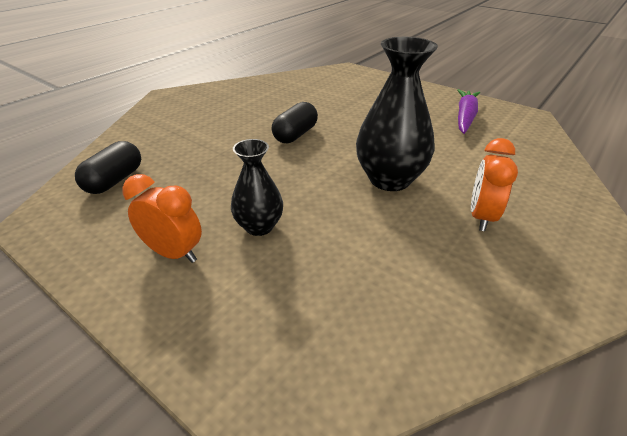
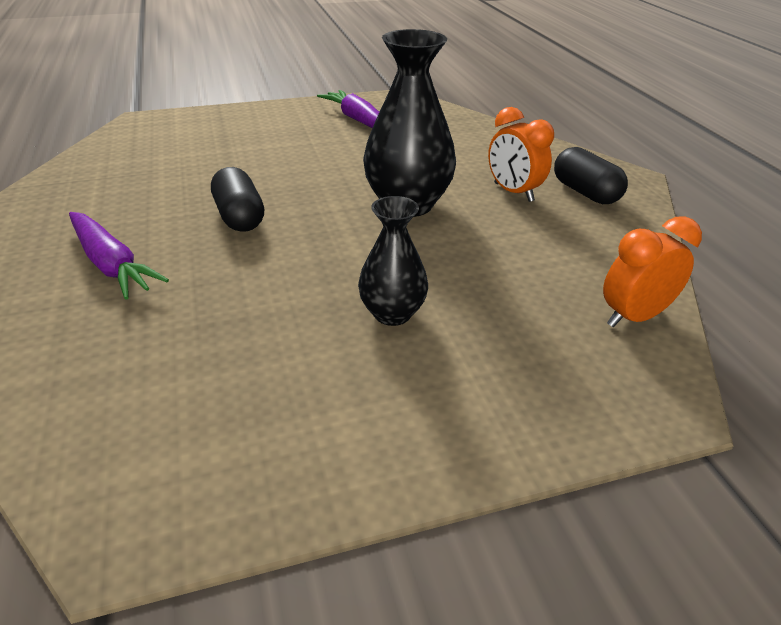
camera: 55 degrees left, 0 degrees up
black capsule [75,141,141,194] -> black capsule moved to [554,147,628,204]
orange clock [122,174,202,263] -> orange clock moved to [603,216,702,327]
none -> purple carrot [69,212,169,300]

